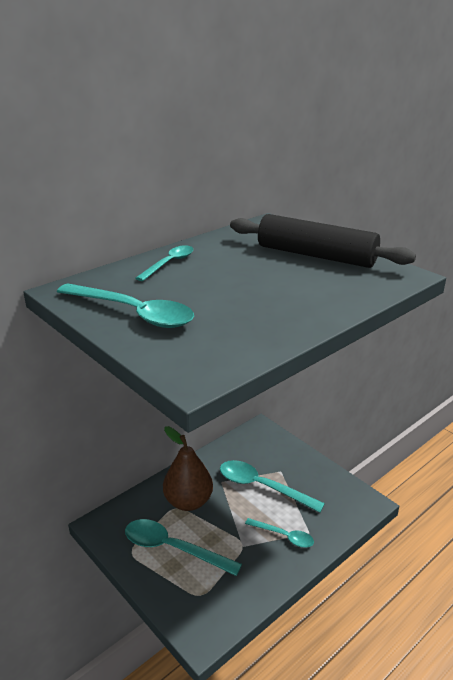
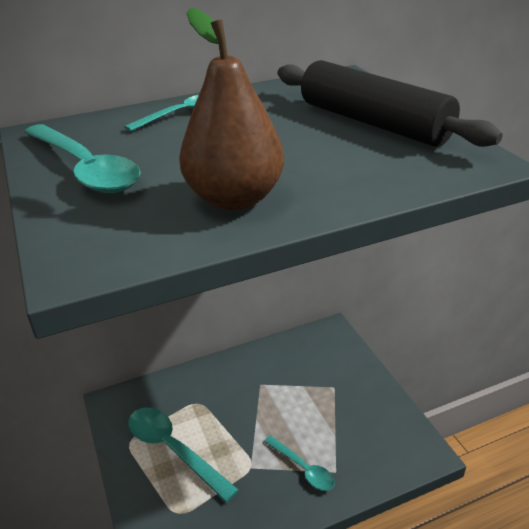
camera: 20 degrees right, 5 degrees up
brown pear [163,426,213,511] -> brown pear moved to [179,8,284,211]
turquoise spoon [220,460,325,513] -> none

